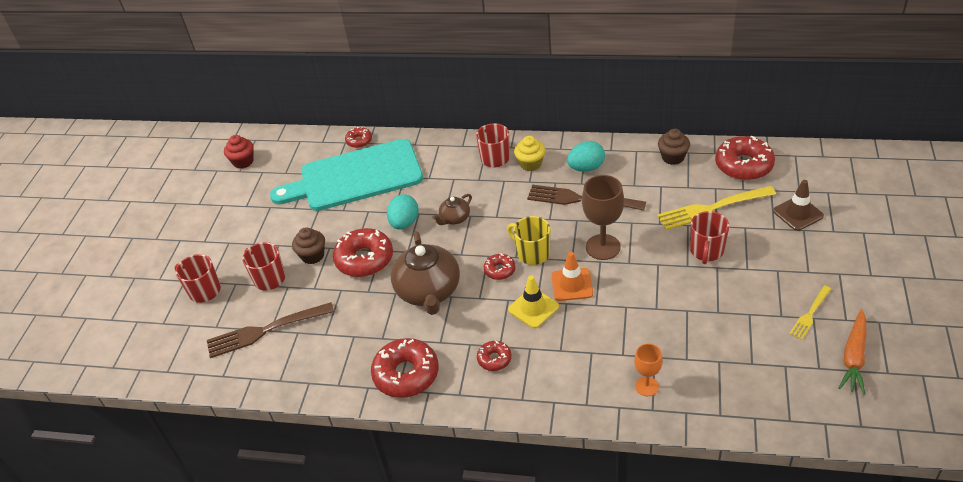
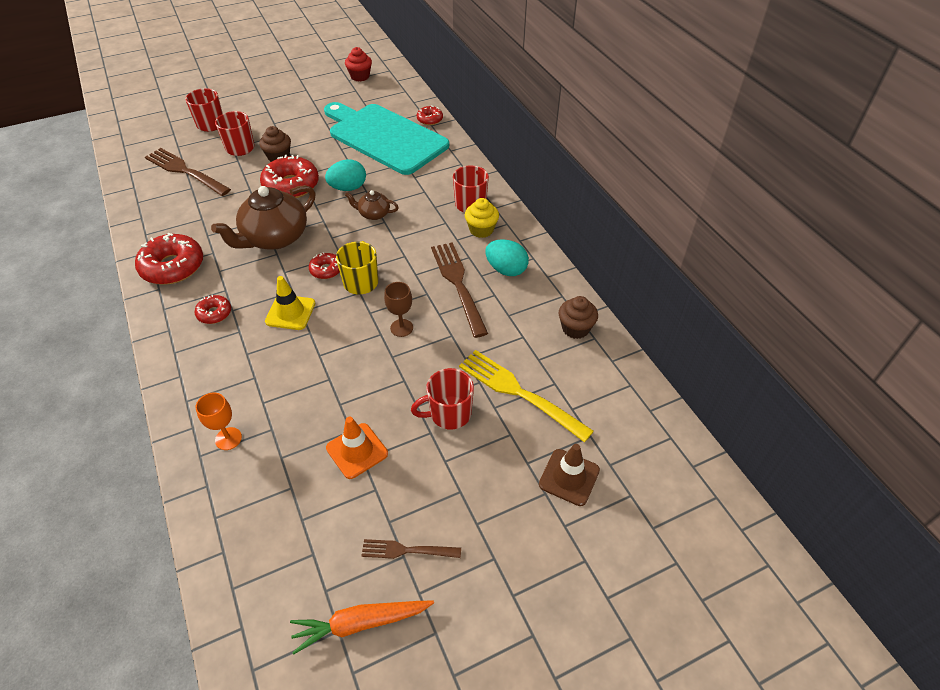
camera: 50 degrees right, 5 degrees up
orange traffic cone [551,252,593,301] -> orange traffic cone moved to [326,417,388,479]
brown goblet [582,175,624,260] -> brown goblet [384,282,413,337], size x0.59
red donut [715,136,775,180] -> none
yellow fork [789,285,831,340] -> brown fork [361,539,461,559]

